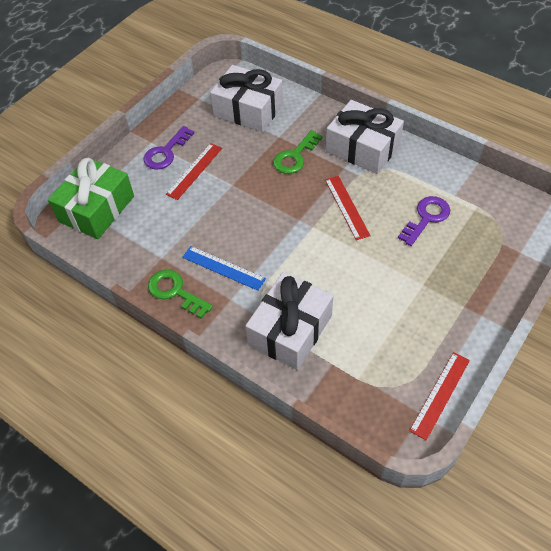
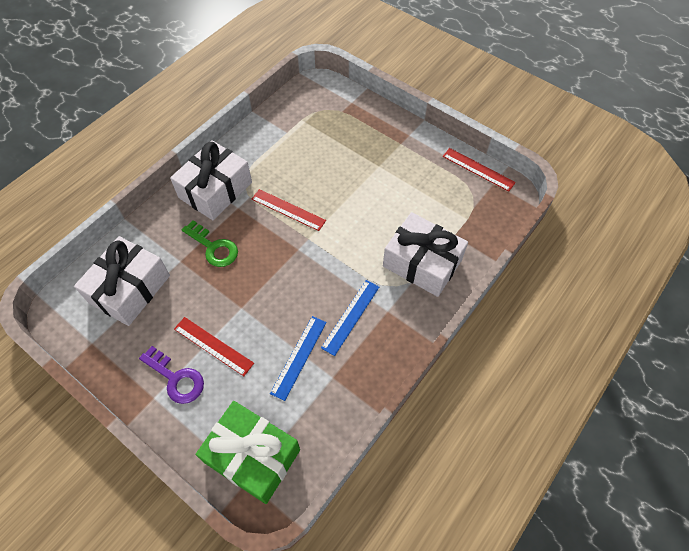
camera: 90 degrees left, 5 degrees up
green key [148,270,213,319] -> none
red ruler [325,176,371,240] -> red ruler turned 45 degrees clockwise [252,189,326,231]
purple key [398,196,450,246] -> none
none -> blue ruler [270,316,327,401]

